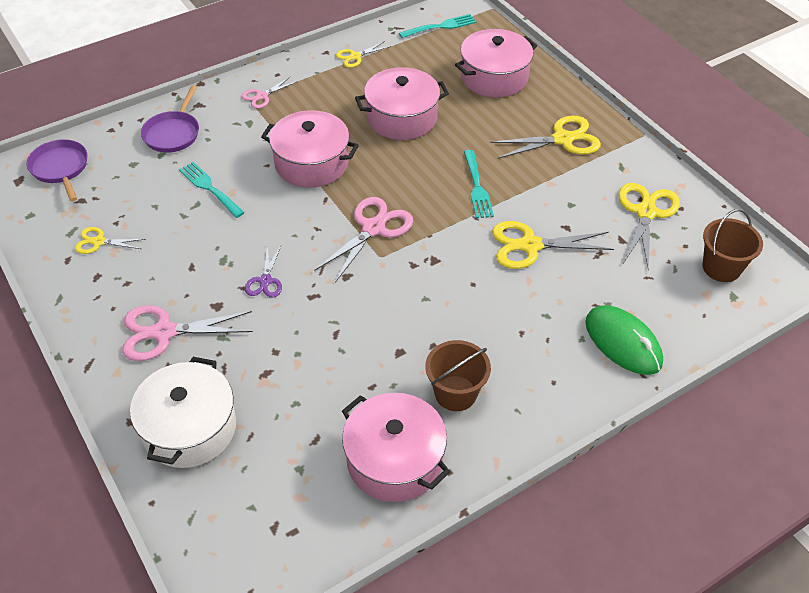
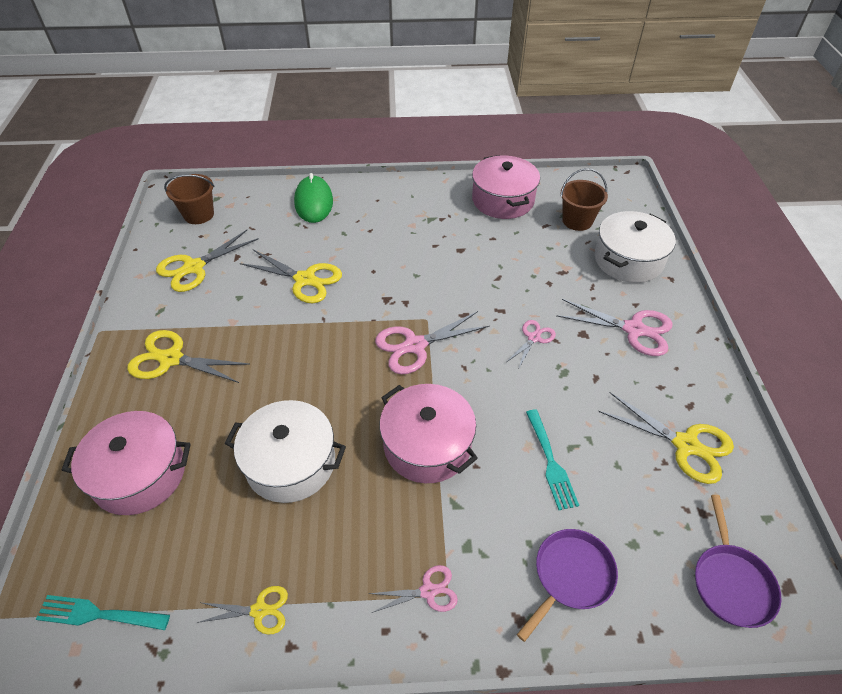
camera: 150 degrees left, 0 degrees up
yellow scissors [75,227,146,254] -> yellow scissors [598,392,734,484], size x1.76
purple scissors [245,246,282,298] -> pink scissors [507,320,556,368]
pink pot [355,67,449,140] -> white pot [225,400,346,503]
brown bucket [425,340,491,411] -> brown bucket moved to [560,168,608,231]
turquoise fork [464,150,494,218] -> none

